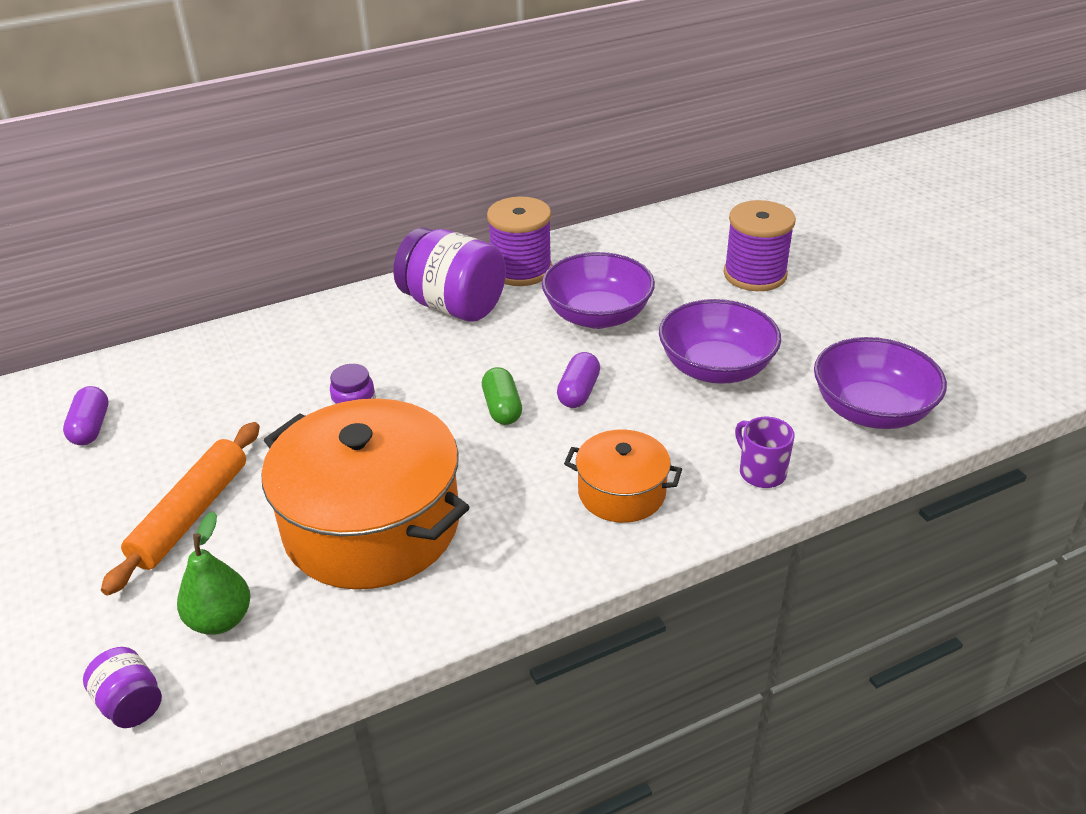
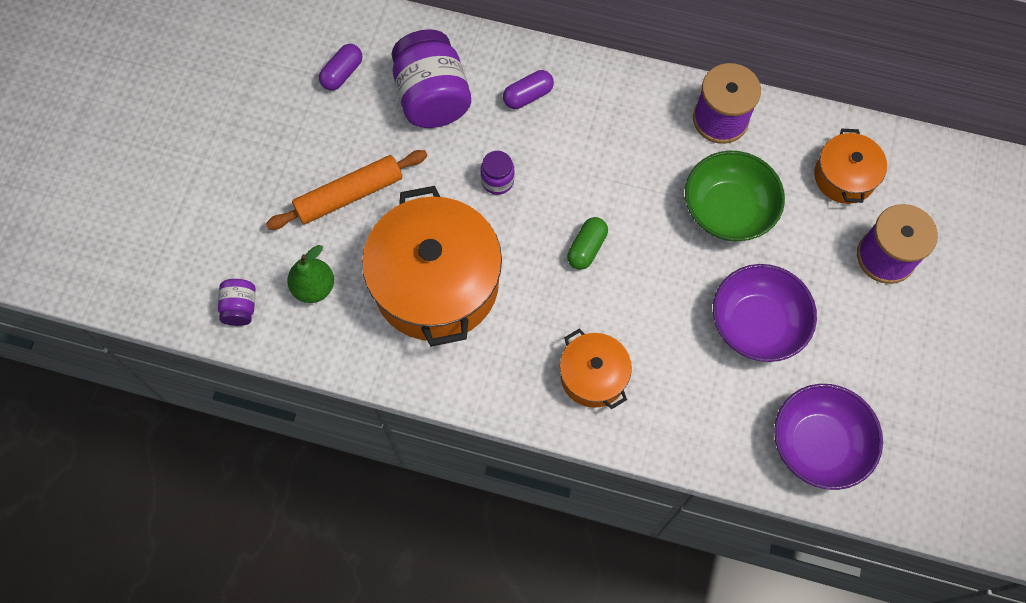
camera: 40 degrees right, 30 degrees up
purple jar [393,228,506,322] -> purple jar moved to [391,29,471,128]
purple bowl [542,252,655,329] -> green bowl [685,151,785,241]
purple capsule [557,352,600,408] -> purple capsule moved to [503,70,554,109]
purple mug [735,417,795,488] -> none
none -> orange pot [814,129,887,204]

